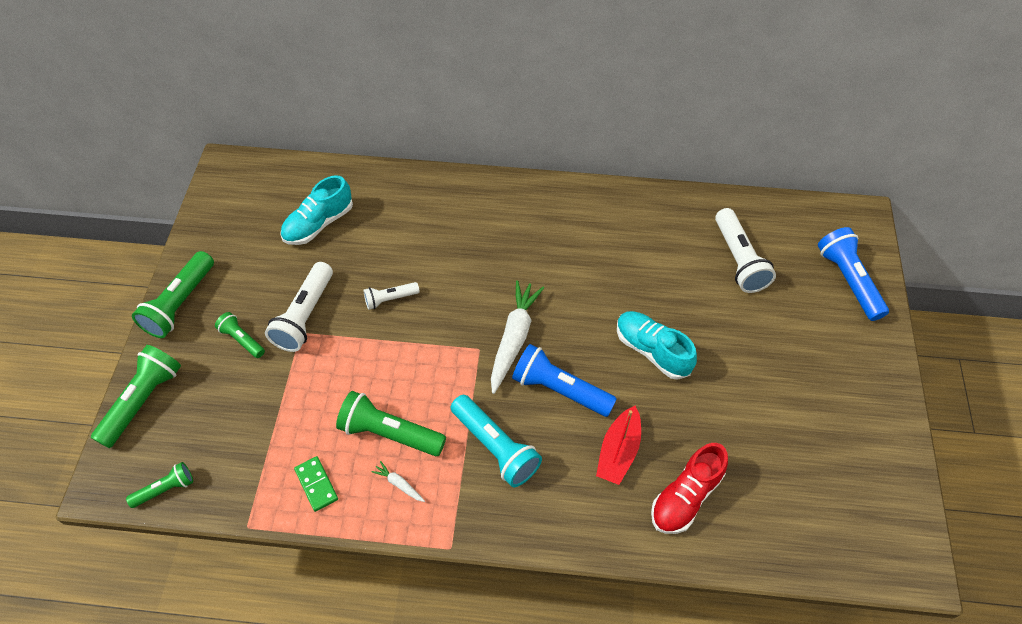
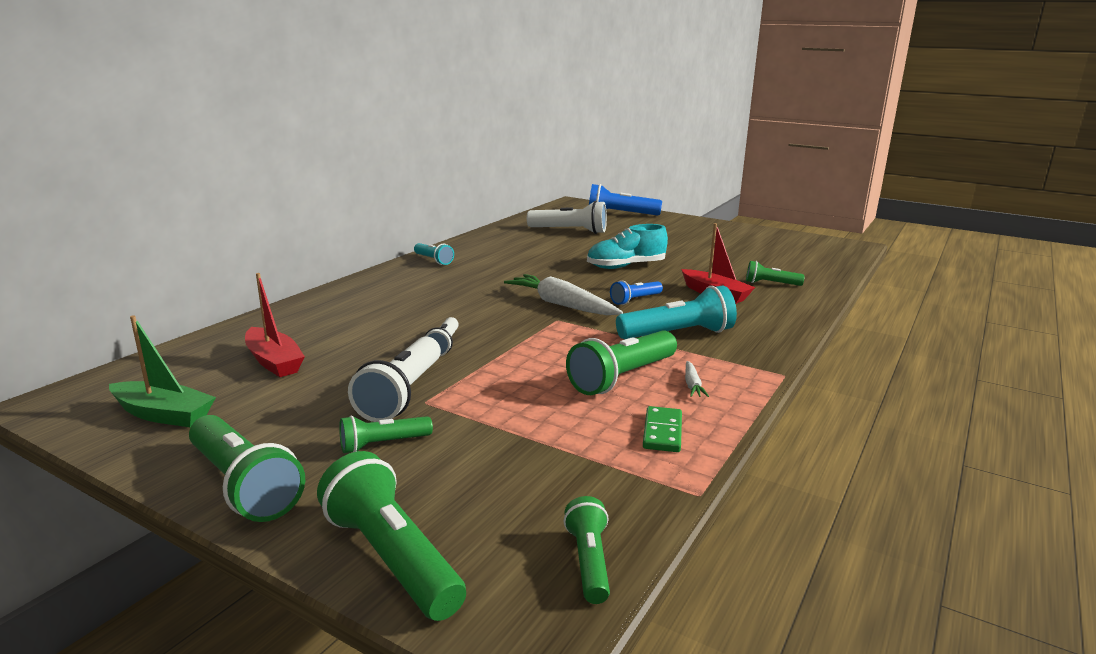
camera: 65 degrees left, 35 degrees down
white flashlight [265,262,333,352] -> white flashlight turned 60 degrees clockwise [348,336,441,422]
turquoise shoe [280,175,353,245] -> red boat [245,273,305,377]
green domino [294,456,338,512] -> green domino turned 75 degrees counterclockwise [643,406,682,452]
white carrot [372,461,425,502] -> white carrot turned 60 degrees counterclockwise [685,361,709,397]
blue flashlight [512,344,617,417] -> blue flashlight [610,280,663,305], size x0.57
red shoe [651,443,728,534] -> green flashlight [746,261,805,286]
none -> green boat [109,315,216,427]
none -> turquoise flashlight [414,243,454,265]

